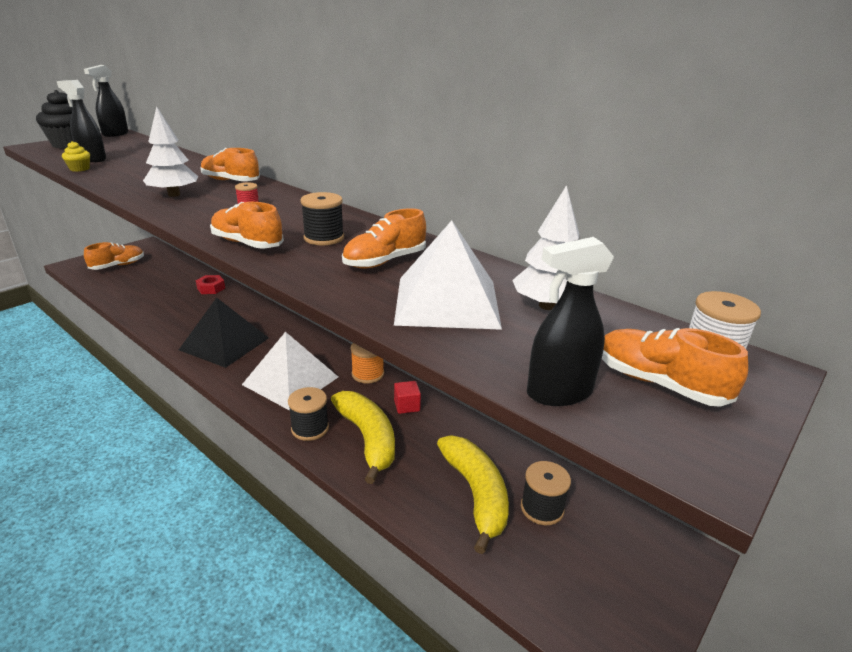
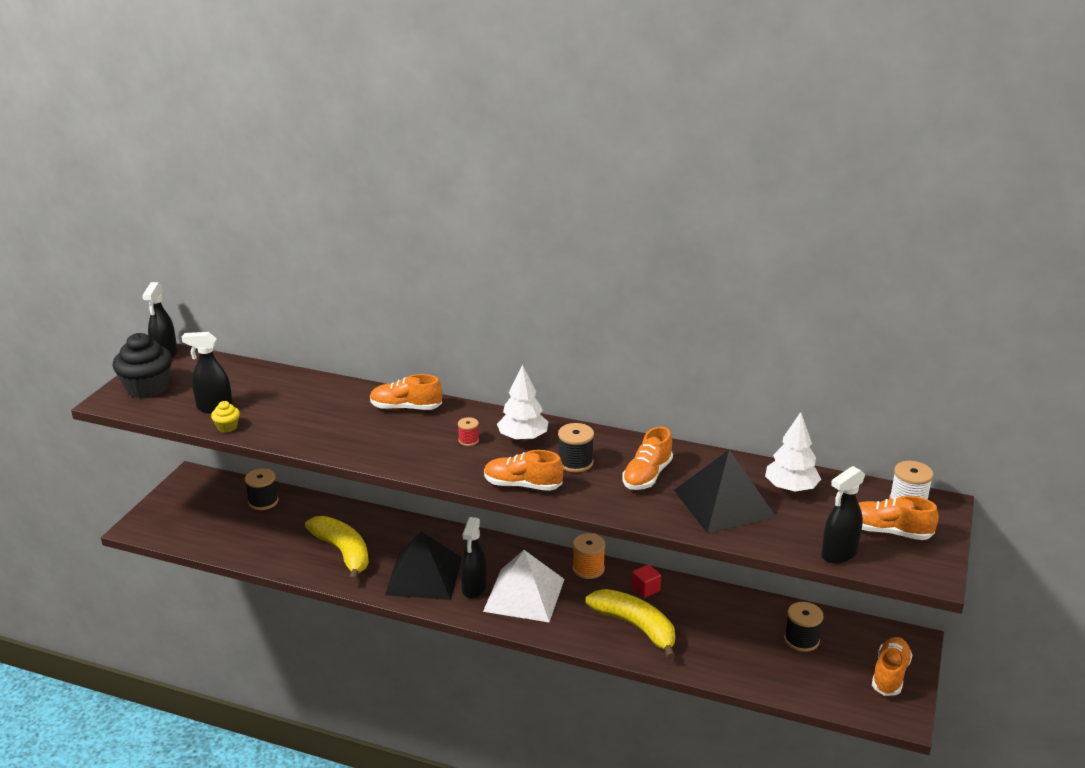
camera: 20 degrees left, 0 degrees up
orange shoe [84,242,144,270] -> orange shoe moved to [872,637,912,696]
white tree [143,107,198,197] -> white tree moved to [497,365,548,442]
red nut [196,275,225,294] -> none
black spool [288,387,329,441] -> black spool moved to [245,468,279,510]
white pyramid [394,220,502,330] -> black pyramid [674,450,776,533]
yellow banana [437,435,509,554] -> yellow banana moved to [305,516,369,582]
none -> black spray bottle [461,517,487,599]

